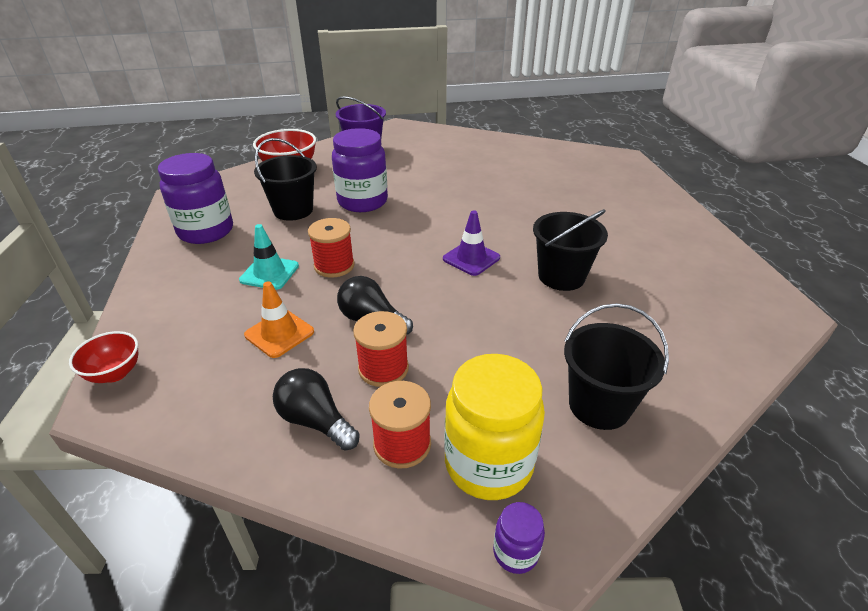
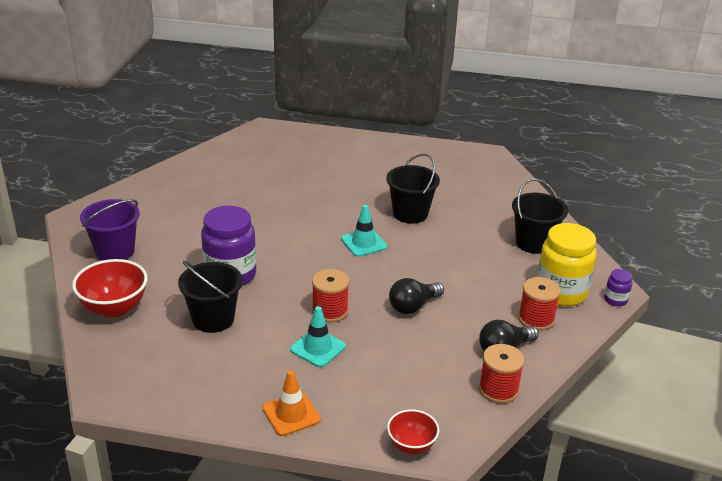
camera: 70 degrees left, 5 degrees down
purple jar [158,153,233,244] -> none
orange traffic cone [244,281,314,358] -> orange traffic cone moved to [262,370,321,436]
red spool [353,311,409,387] -> red spool moved to [479,344,524,404]
purple traffic cone [443,210,500,276] -> turquoise traffic cone [341,205,387,257]

